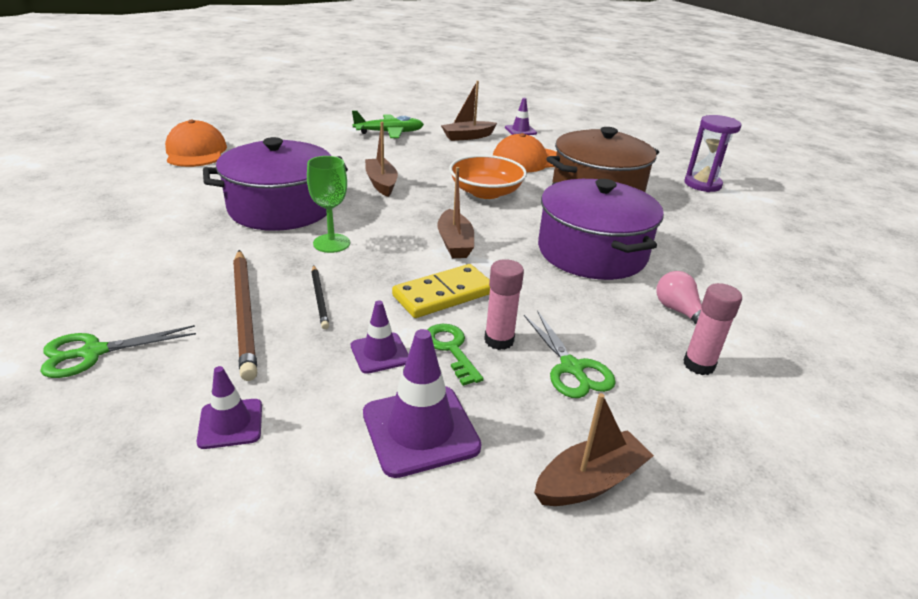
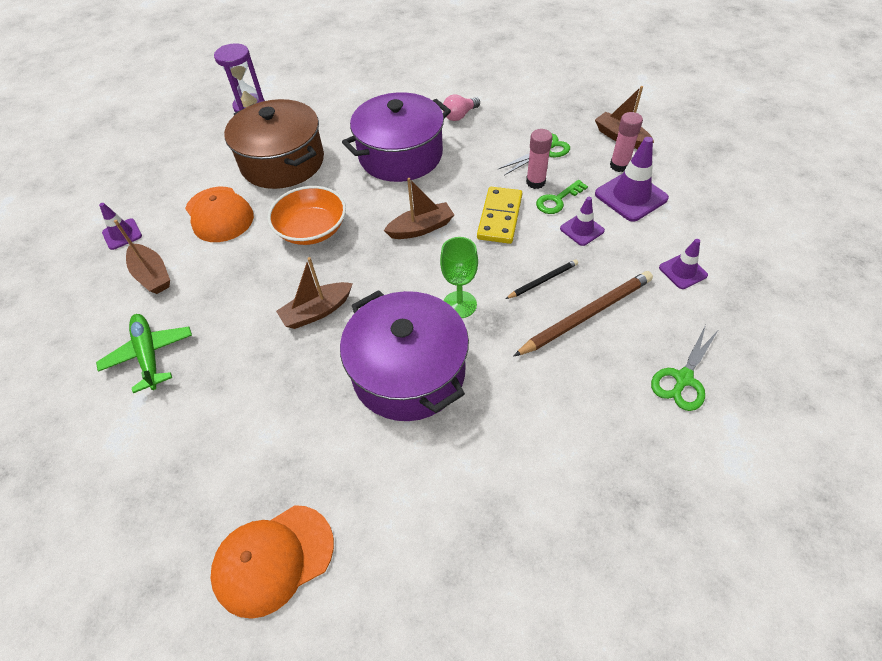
camera: 100 degrees left, 20 degrees up
green scissors [40,325,196,378] -> green scissors turned 75 degrees clockwise [651,325,718,411]
yellow domino [392,264,490,318] -> yellow domino turned 60 degrees clockwise [477,187,522,244]
pink glue stick [683,283,742,375] -> pink glue stick moved to [610,112,643,172]

